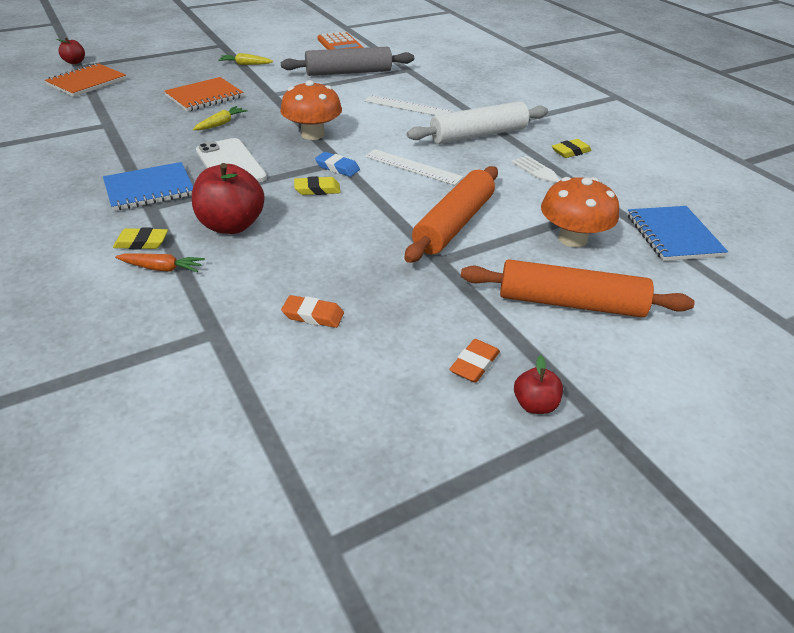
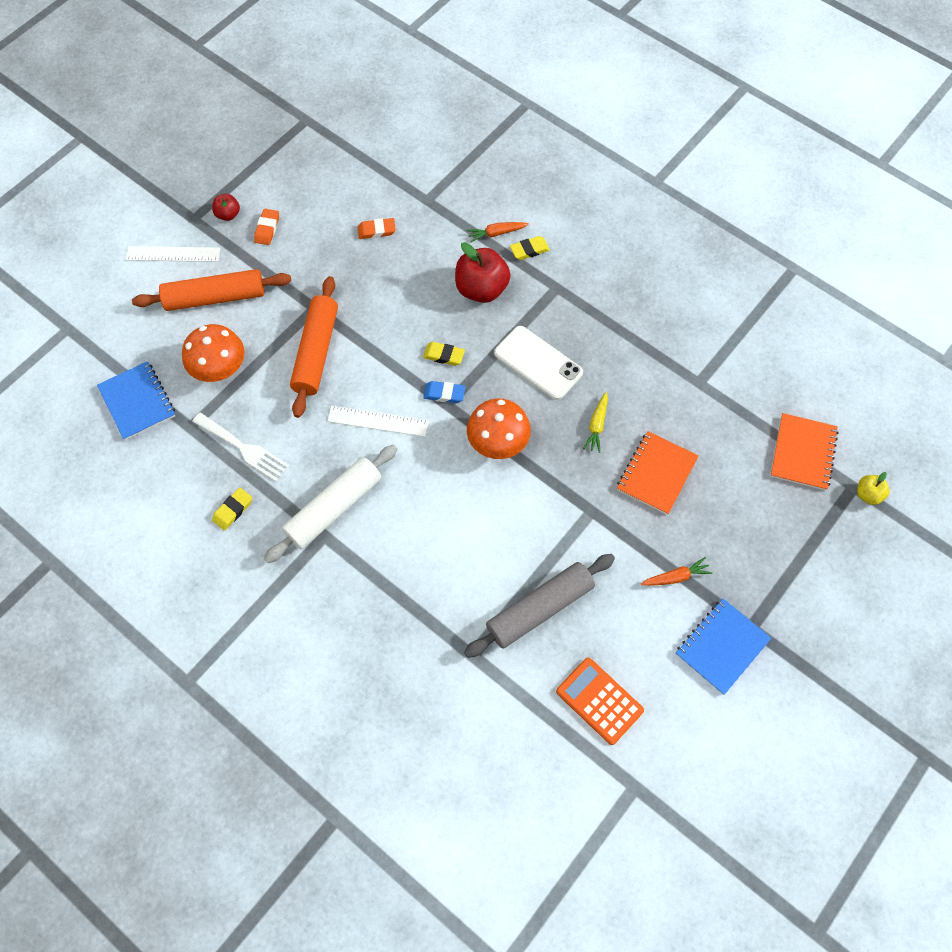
camera: 160 degrees right, 25 degrees up
red apple [56,38,85,64] -> yellow apple [857,472,890,505]
blue notebook [103,162,193,211] -> blue notebook moved to [675,598,771,695]
yellow carrot [218,53,273,65] -> orange carrot [641,557,712,586]
yellow eraser [294,176,341,195] -> yellow eraser turned 45 degrees clockwise [423,342,465,366]
white ruler [364,95,452,115] -> white ruler moved to [125,246,220,262]

